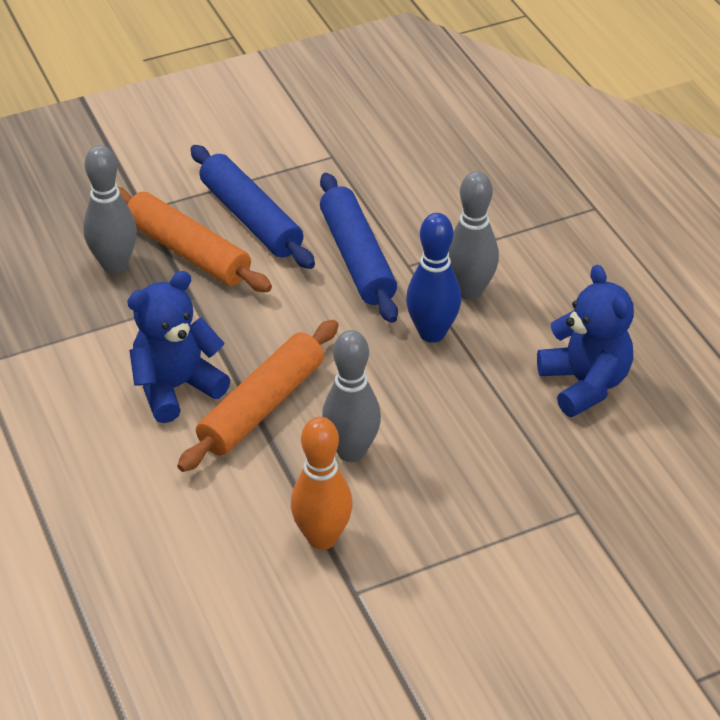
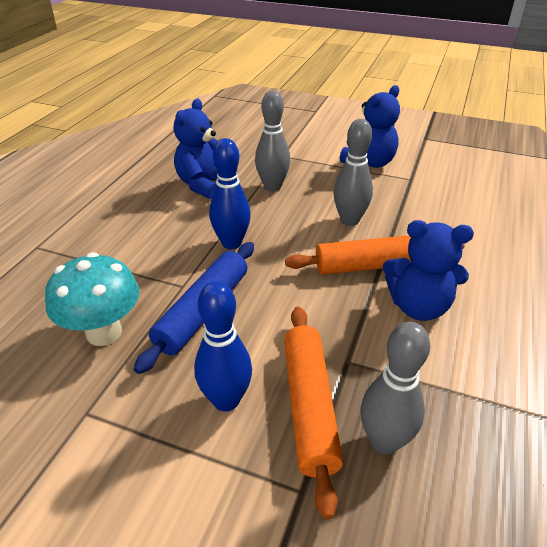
camera: 135 degrees left, 5 degrees down
blue rolling pin [191,145,315,269] -> blue bowling pin [194,281,252,412]
orange bowling pin [291,417,353,550] -> none
grey bowling pin [448,171,499,300] -> grey bowling pin moved to [255,91,290,192]
none -> turquoise mushroom [45,252,140,346]
none -> blue teddy bear [340,85,400,168]

